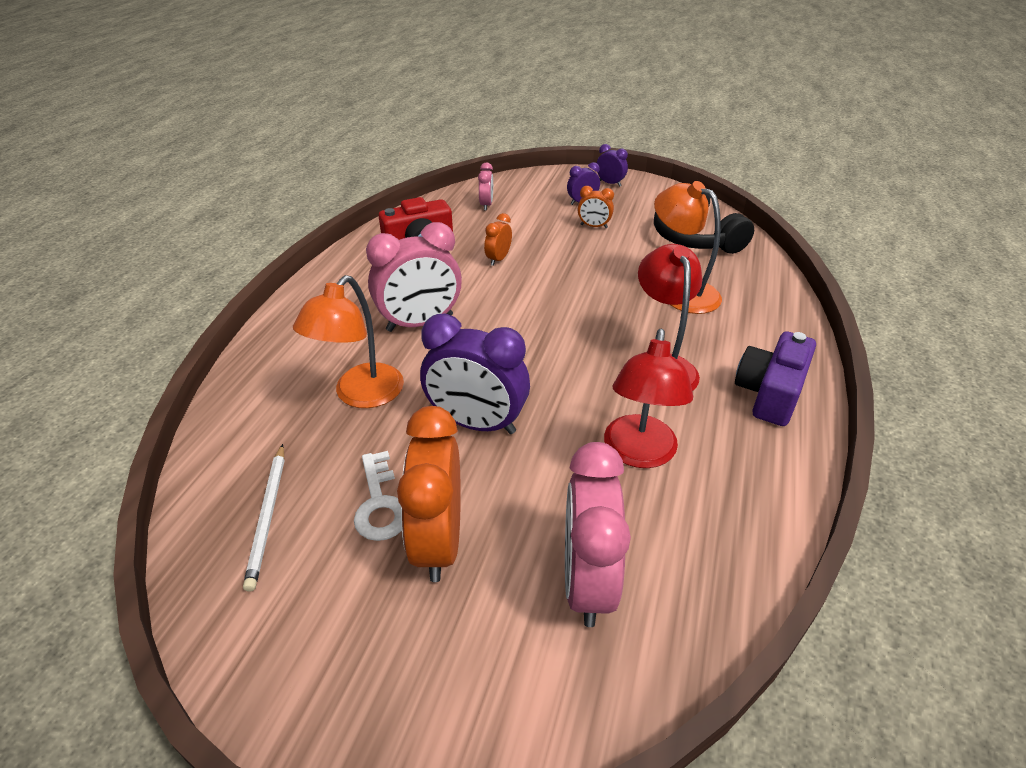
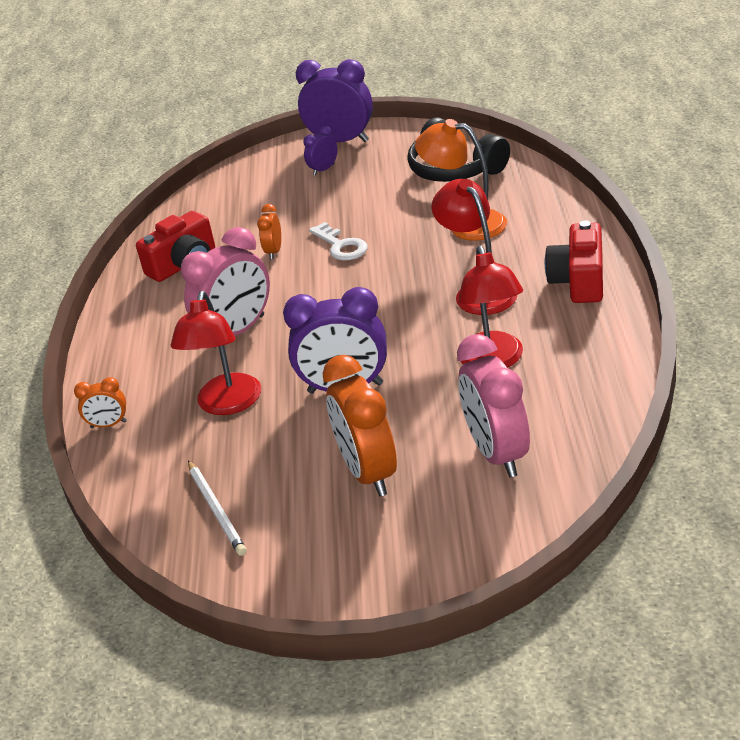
camera: 15 degrees left, 5 degrees down
orange lamp [293,275,404,408] -> red lamp [171,291,261,415]
white key [354,451,402,541] -> white key moved to [309,222,368,260]
pink clock [478,162,493,211] -> none
orange clock [578,186,614,228] -> orange clock moved to [74,377,127,428]
purple clock [597,144,628,187] -> purple clock [296,59,373,142], size x2.06
purple camera [735,332,816,426] -> red camera [545,220,603,303]

